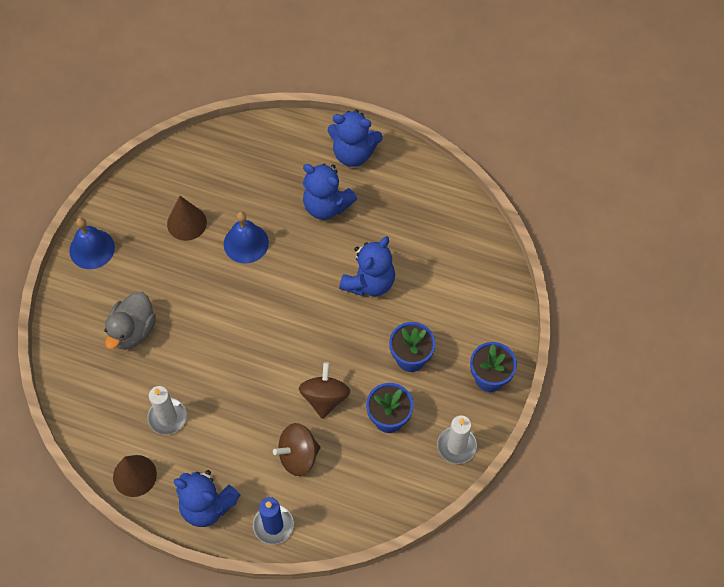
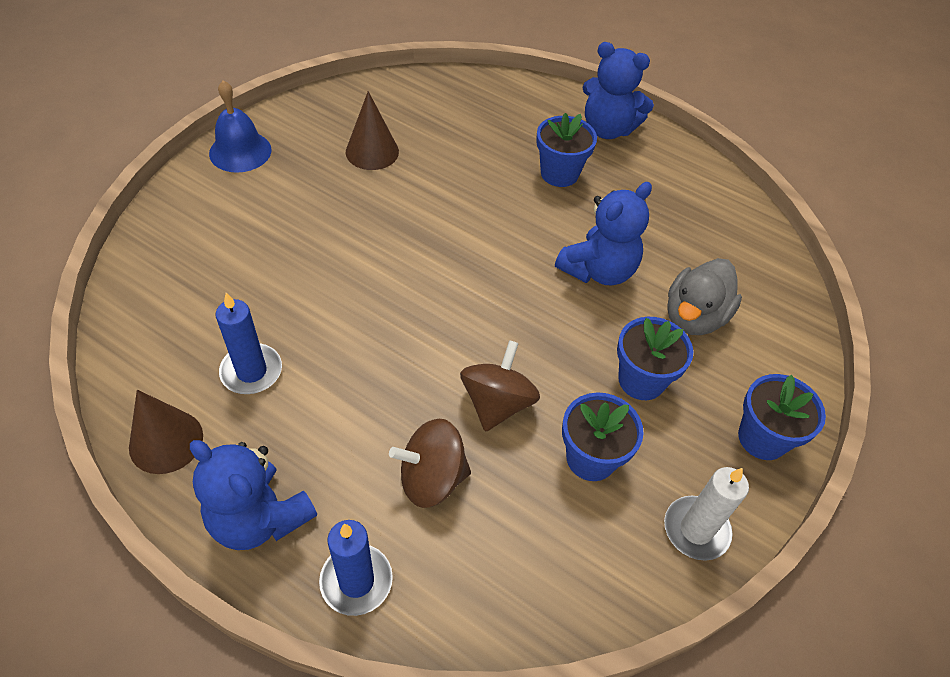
camera: 10 degrees right, 10 degrees down
grey duck [104,292,156,350] -> grey duck moved to [667,258,742,335]
white candle [147,386,187,435] -> blue candle [216,293,282,394]
blue bell [224,212,269,263] -> none
blue teddy bear [303,163,357,220] -> blue flower pot [536,113,597,187]

